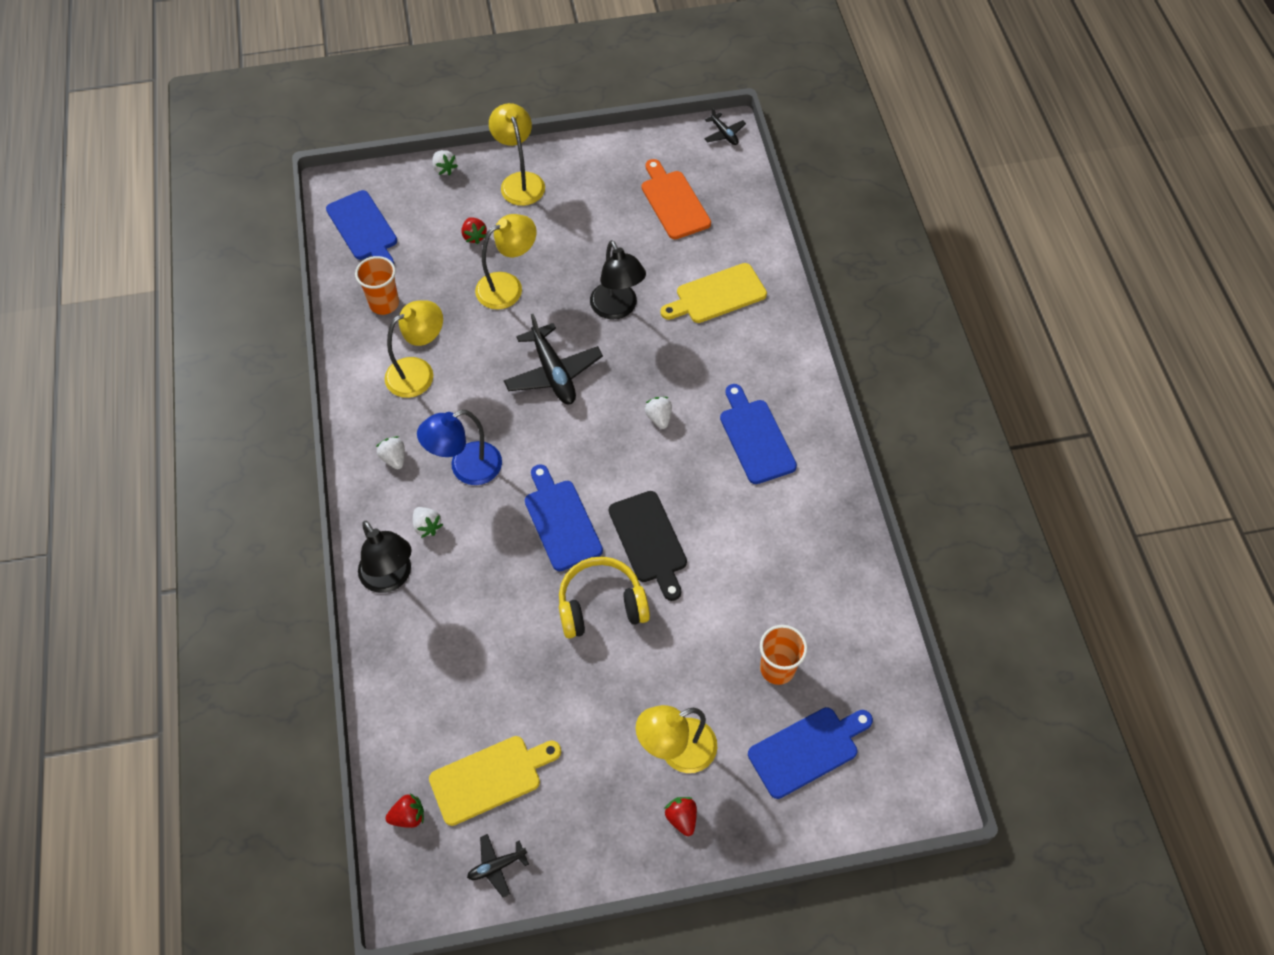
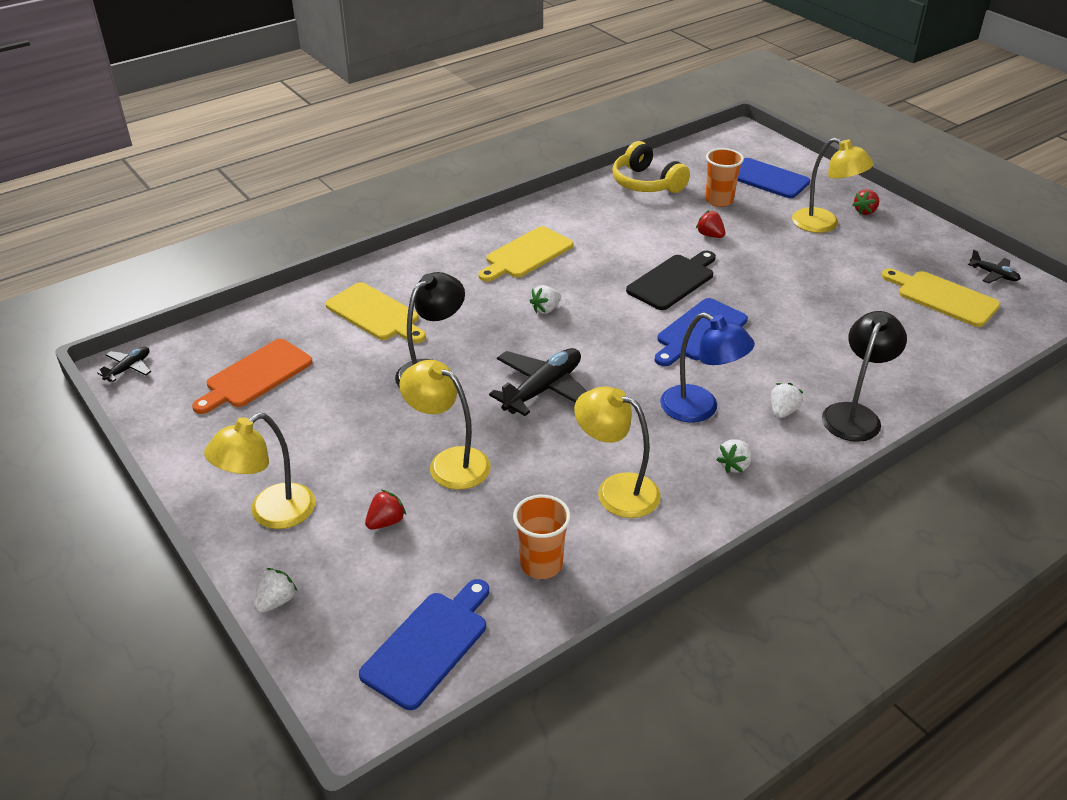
camera: 115 degrees left, 20 degrees down
red strawberry [385,794,424,828] -> red strawberry moved to [696,210,725,238]
yellow headphones [559,556,650,639] -> yellow headphones moved to [612,141,690,193]
blue cutting board [720,384,797,484] -> yellow cutting board [478,226,573,282]

